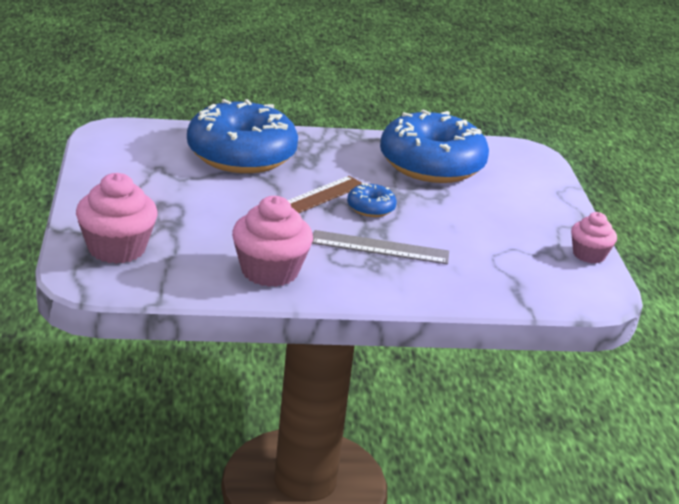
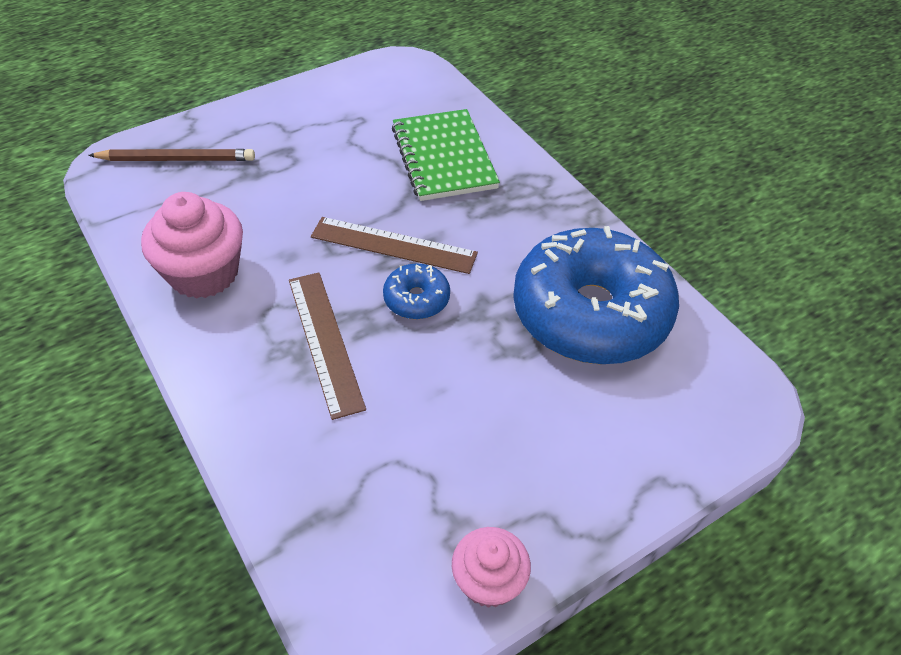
camera: 65 degrees right, 20 degrees up
pink cupcake [76,173,158,264] -> brown pencil [88,149,255,161]
blue donut [187,99,298,173] -> green notebook [392,109,500,201]
grey ruler [312,230,449,265] -> brown ruler [289,272,366,420]

